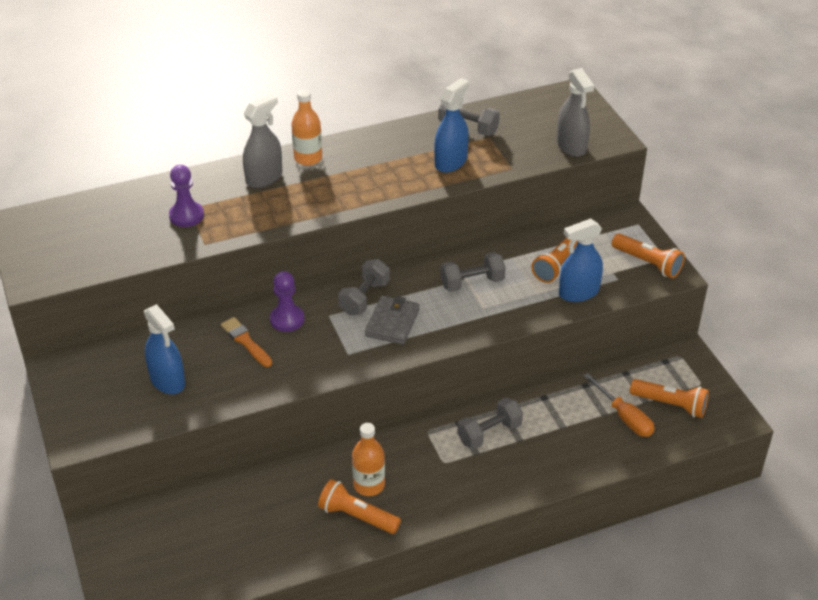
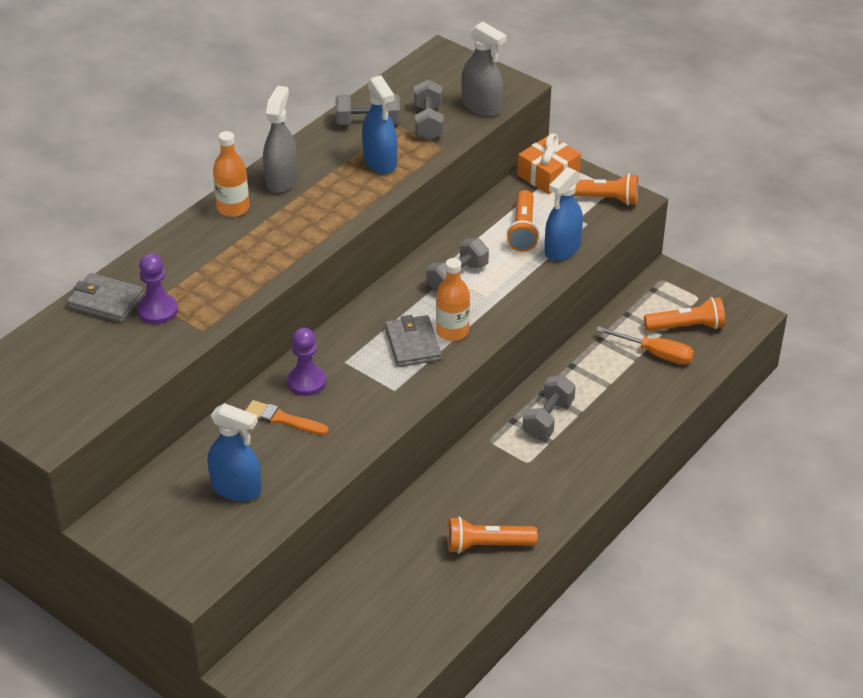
camera: 30 degrees left, 0 degrees up
grey spray bottle [243,94,282,188] -> grey spray bottle moved to [263,86,298,193]
grey dumbbell [338,259,390,315] -> grey dumbbell moved to [414,80,444,140]
orange bottle [352,423,385,496] -> orange bottle moved to [436,258,470,341]
blue spray bottle [434,78,469,173] -> blue spray bottle turned 150 degrees clockwise [362,75,397,174]
none -> grey wallet [67,273,144,323]
none -> orange gift [517,133,581,194]

